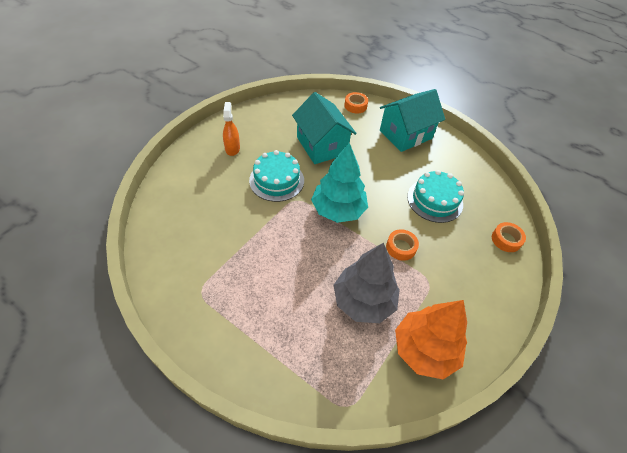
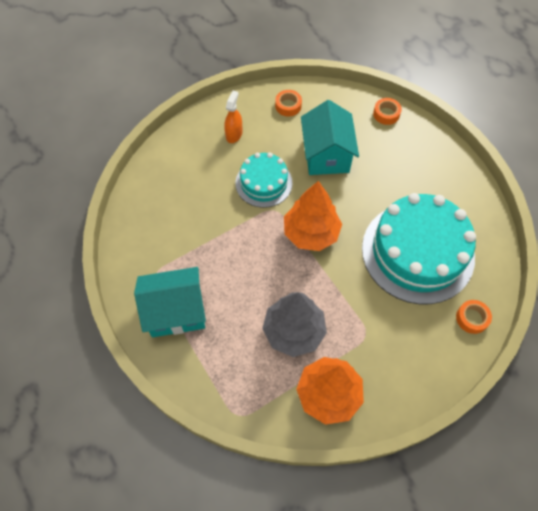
camera: 25 degrees right, 10 degrees up
turquoise tree [311,143,368,223] -> orange tree [284,181,342,251]
turquoise house [380,89,445,152] -> turquoise house moved to [134,267,206,337]
orange tape [386,229,419,261] -> orange tape moved to [275,90,302,117]
turquoise cake [407,170,464,223] -> turquoise cake [362,193,476,304], size x1.85

